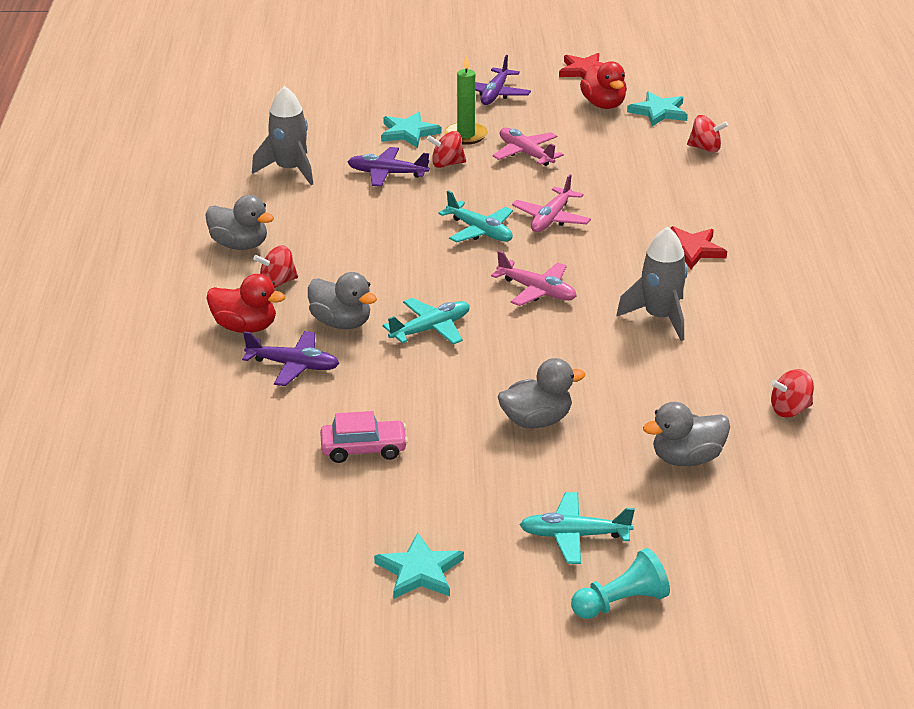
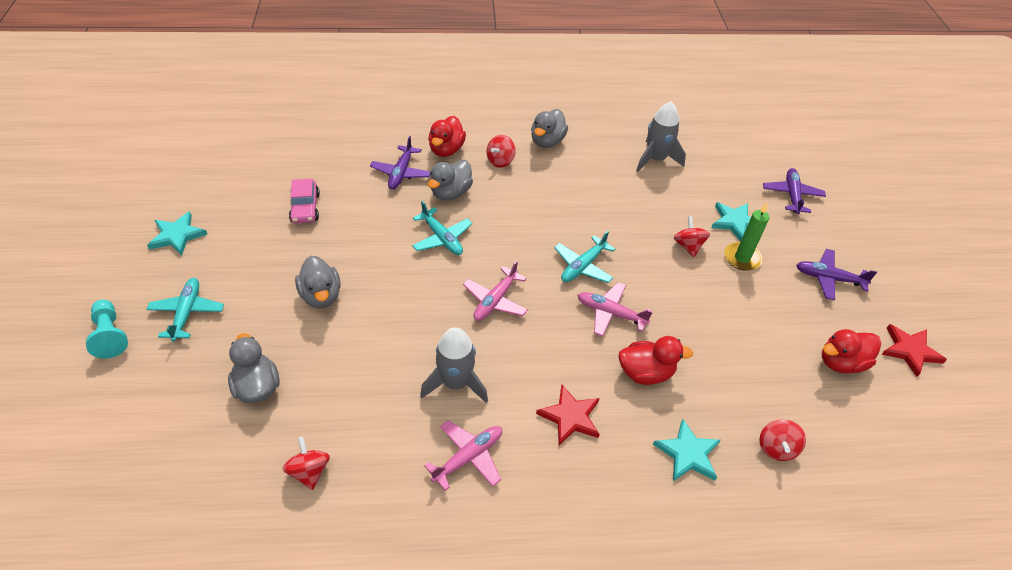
camera: 85 degrees right, 15 degrees up
red spinning top [253,245,298,288] -> red spinning top turned 120 degrees counterclockwise [486,135,516,168]
purple plane [348,147,430,187] -> purple plane moved to [763,168,826,214]
pink plane [493,128,564,166] -> pink plane moved to [424,420,502,491]
turquoise star [627,92,688,126] -> turquoise star moved to [653,419,720,481]
none -> red duck [619,336,693,385]

